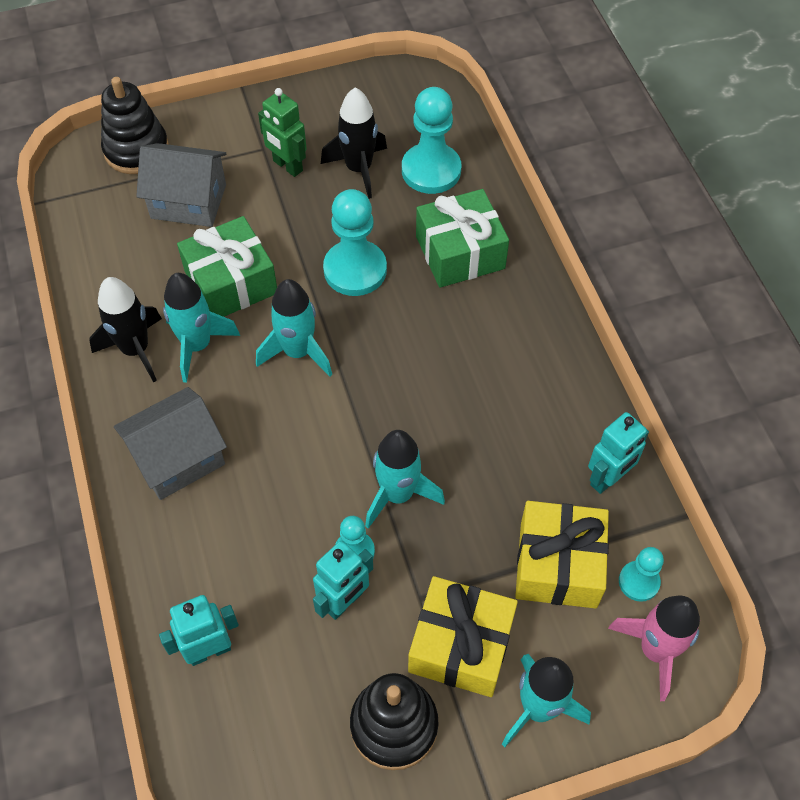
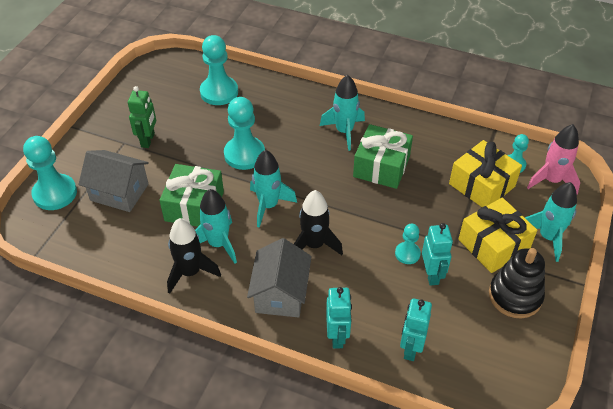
camera: 50 degrees left, 10 degrees down
black stacking toy [101,77,169,174] -> turquoise pawn [23,136,77,210]
grey house [136,143,226,227] -> grey house turned 60 degrees clockwise [78,150,149,212]
green robot [258,88,307,177] -> green robot turned 75 degrees counterclockwise [128,86,156,148]
black rocket [321,87,387,199] -> black rocket moved to [294,190,343,255]
turquoise rocket [365,430,445,529] -> turquoise rocket moved to [320,75,365,151]
green gift [416,189,509,288] -> green gift moved to [353,124,413,189]
turquoise robot [588,412,649,494] -> turquoise robot moved to [326,287,352,349]

